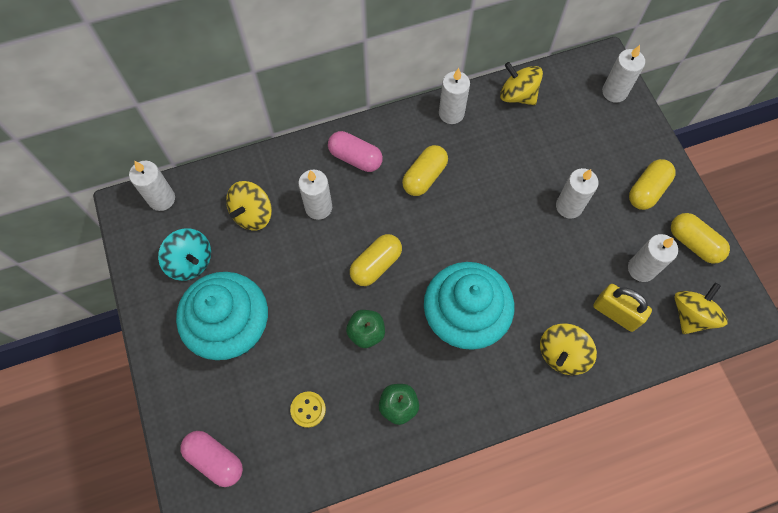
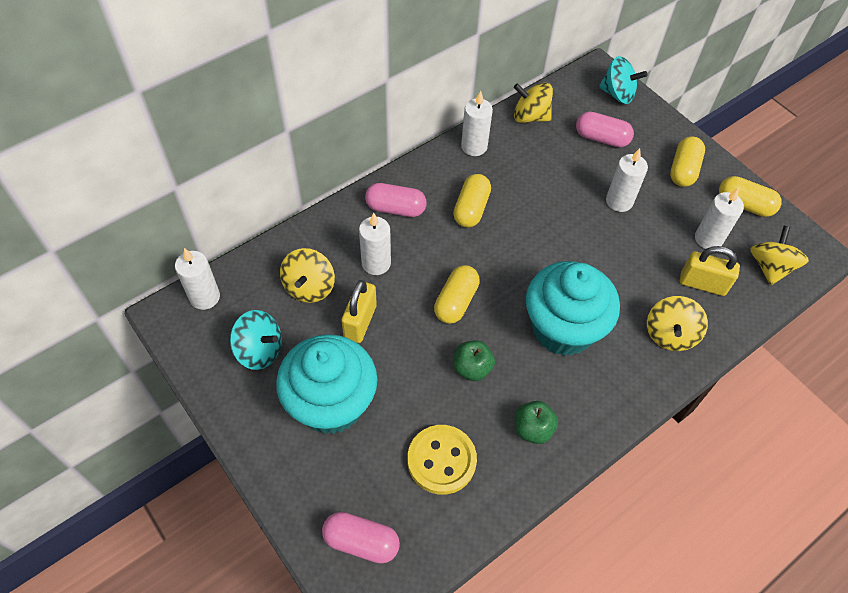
camera: 20 degrees left, 10 degrees down
yellow button [290,391,326,428] -> yellow button [407,425,477,495], size x1.79
white candle [602,45,645,103] -> turquoise spinning top [599,56,647,104]
none -> yellow padlock [341,280,377,343]
none -> pink capsule [576,112,634,147]

